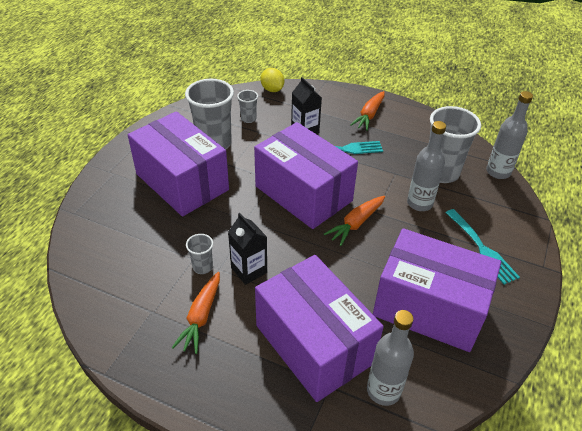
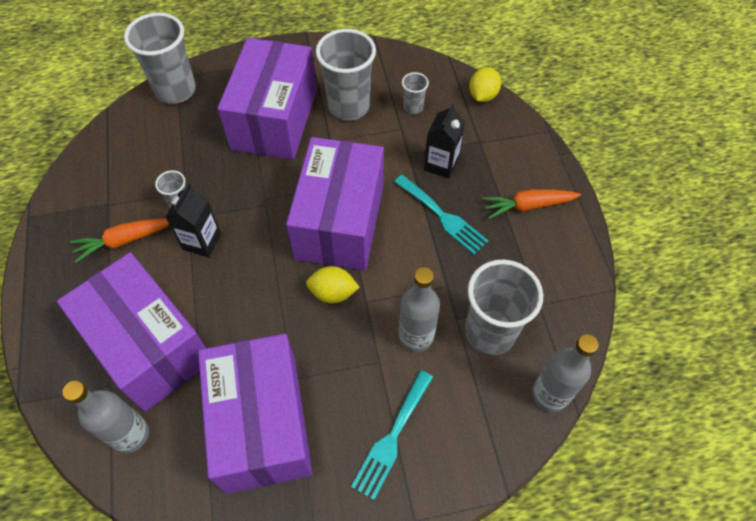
camera: 55 degrees right, 15 degrees up
purple box [255,255,384,402] -> purple box turned 60 degrees counterclockwise [57,252,206,412]
orange carrot [324,196,385,246] -> yellow lemon [306,266,360,304]
none -> grey cup [124,13,196,104]

